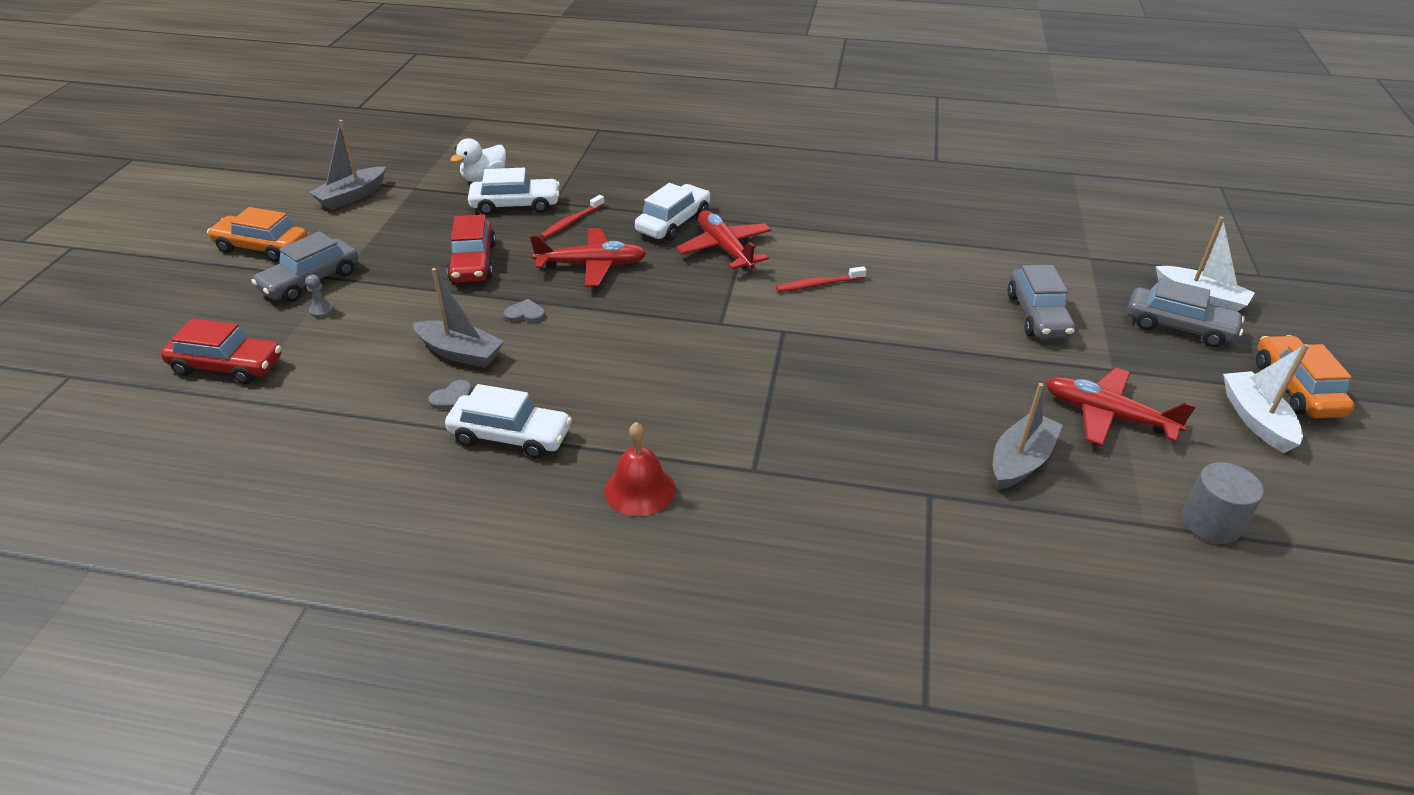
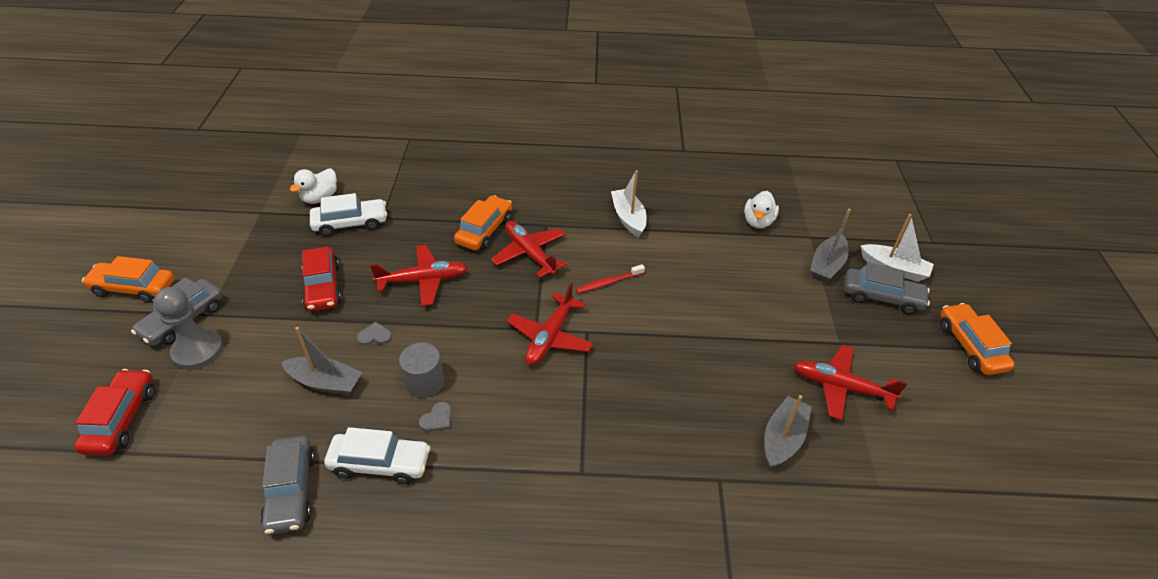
camera: 10 degrees left, 5 degrees up
red car [161,318,281,384] -> red car turned 90 degrees counterclockwise [74,369,155,456]
grey pawn [305,275,334,318] -> grey pawn [154,287,223,370], size x2.40
grey boat [309,120,386,210] -> grey boat moved to [810,209,851,283]
grey heart [428,380,472,409] -> grey heart moved to [419,402,452,432]
red toothbrush [540,195,605,239] -> none
red bell [605,422,676,516] -> none
white car [635,183,710,241] -> orange car [454,195,512,251]
grey car [1007,265,1075,339] -> grey car moved to [260,436,315,535]
grey cylinder [1182,462,1264,544] -> grey cylinder moved to [399,342,444,398]
white boat [1223,344,1309,453] -> white boat moved to [611,170,647,237]
none -> red plane [507,283,593,365]
none -> white duck [744,191,779,229]

